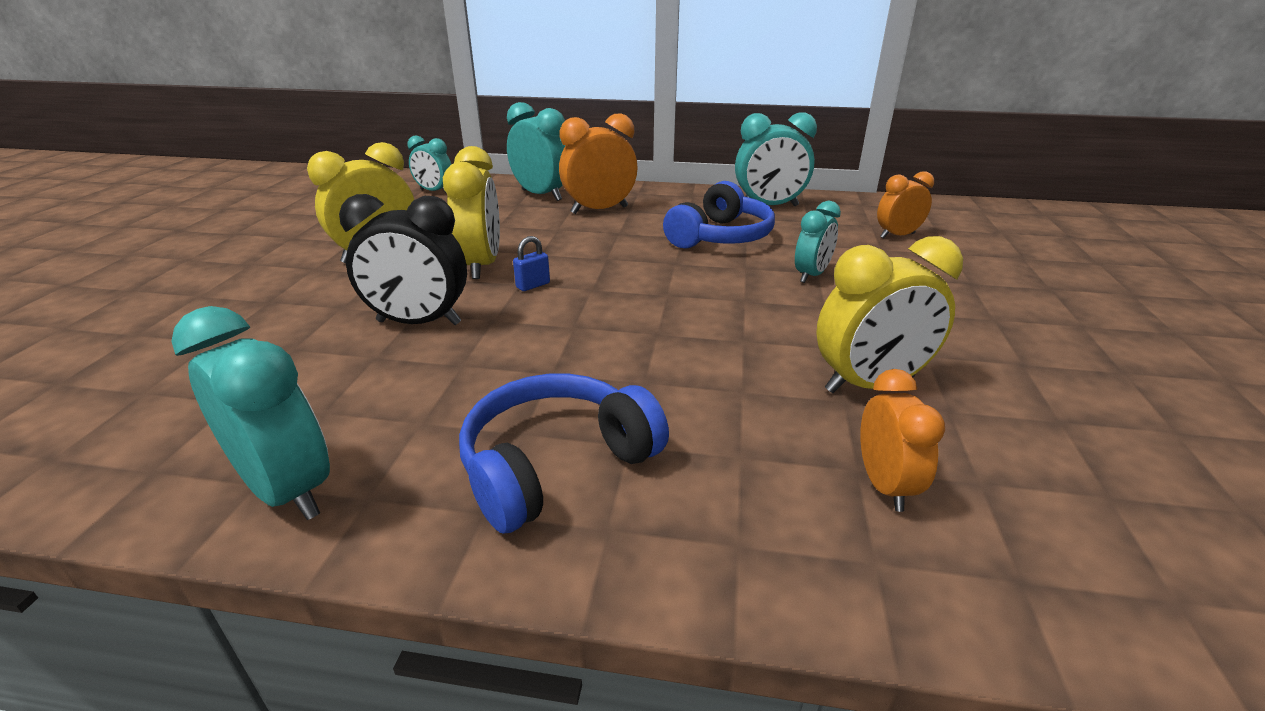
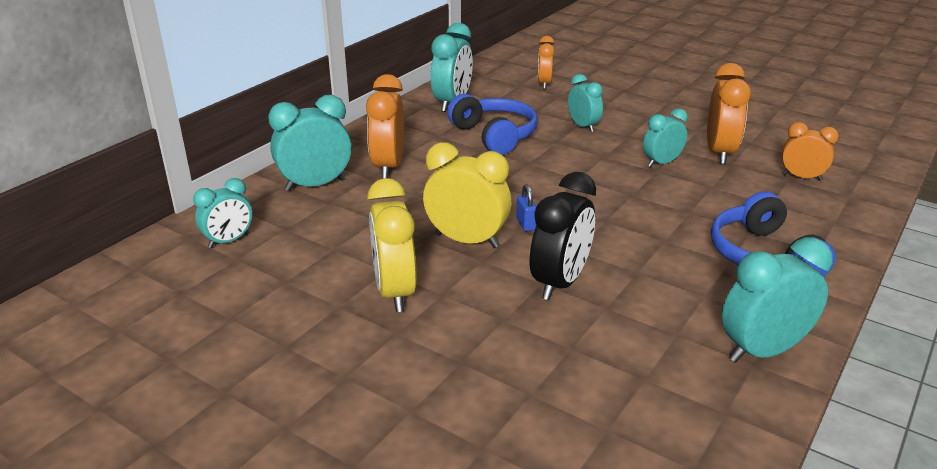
camera: 65 degrees left, 0 degrees up
yellow clock [816,236,963,393] -> orange clock [707,63,751,164]
none -> turquoise clock [643,108,688,167]

